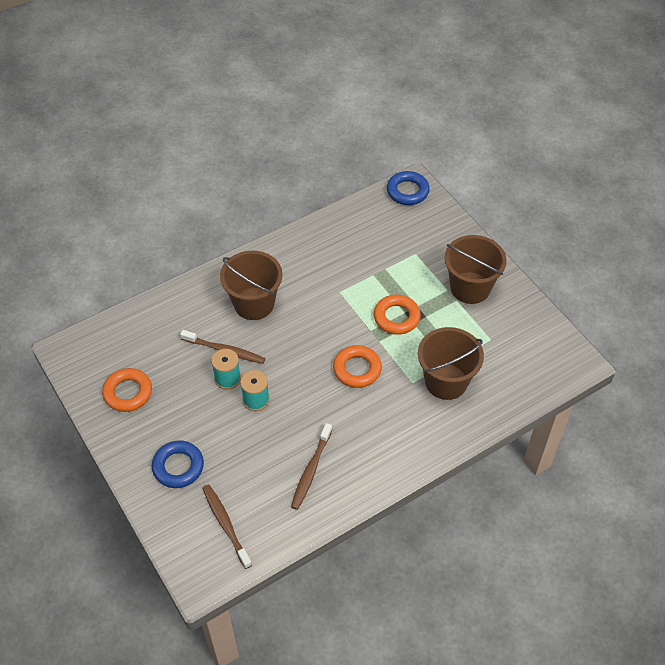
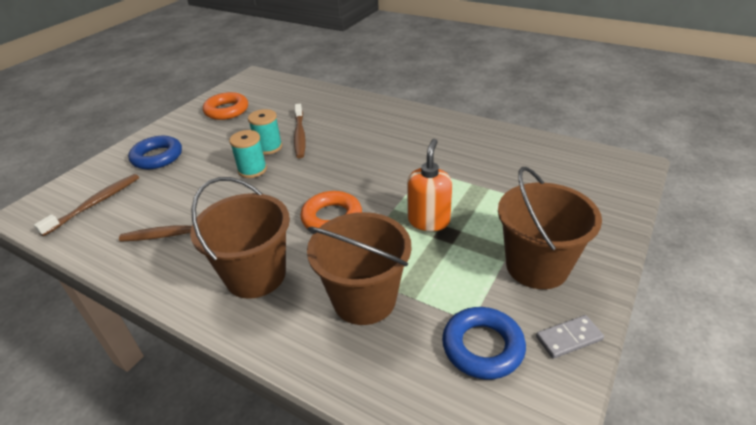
camera: 65 degrees right, 15 degrees down
brown bucket [220,251,283,320] -> brown bucket moved to [190,177,290,299]
orange ring [374,294,421,335] -> orange soap dispenser [407,139,452,231]
blue ring [387,171,430,205] -> blue ring moved to [442,307,526,379]
none -> grey domino [536,315,604,359]

